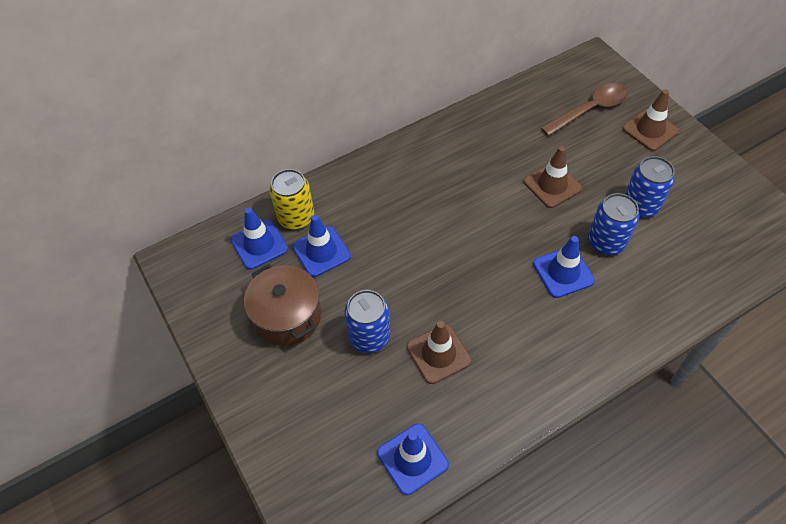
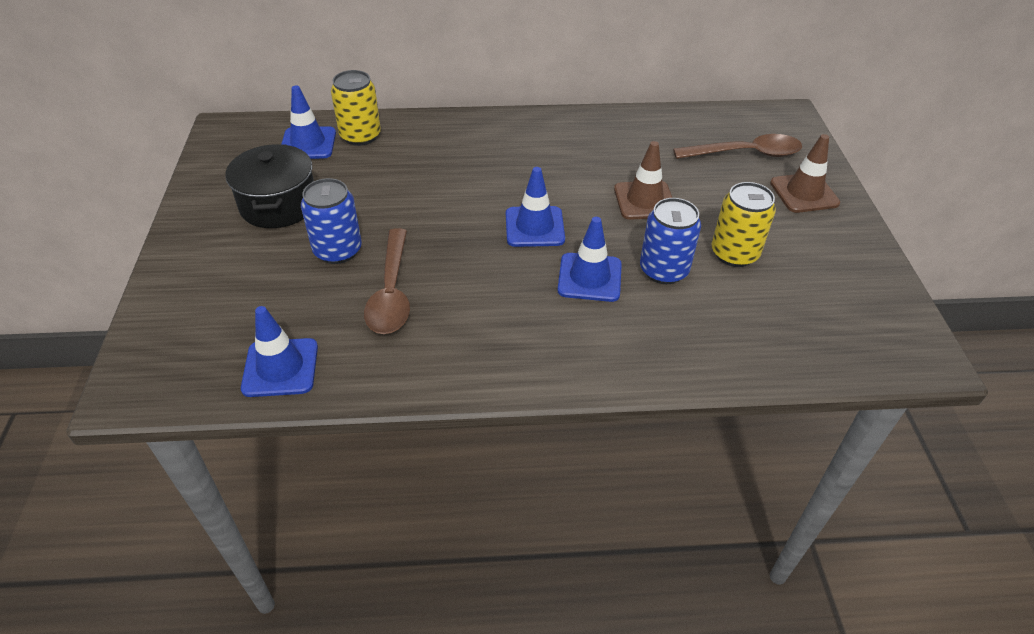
camera: 25 degrees right, 10 degrees down
brown pot [244,264,321,346] -> black pot [225,144,314,228]
blue traffic cone [292,215,351,277] -> blue traffic cone moved to [506,167,565,247]
brown traffic cone [407,321,472,384] -> brown spoon [364,228,410,334]
blue can [625,156,675,218] -> yellow can [712,182,776,267]

